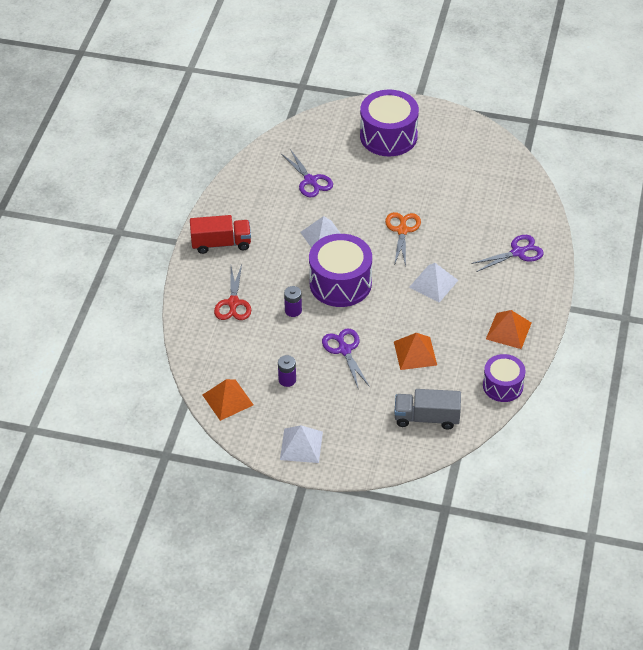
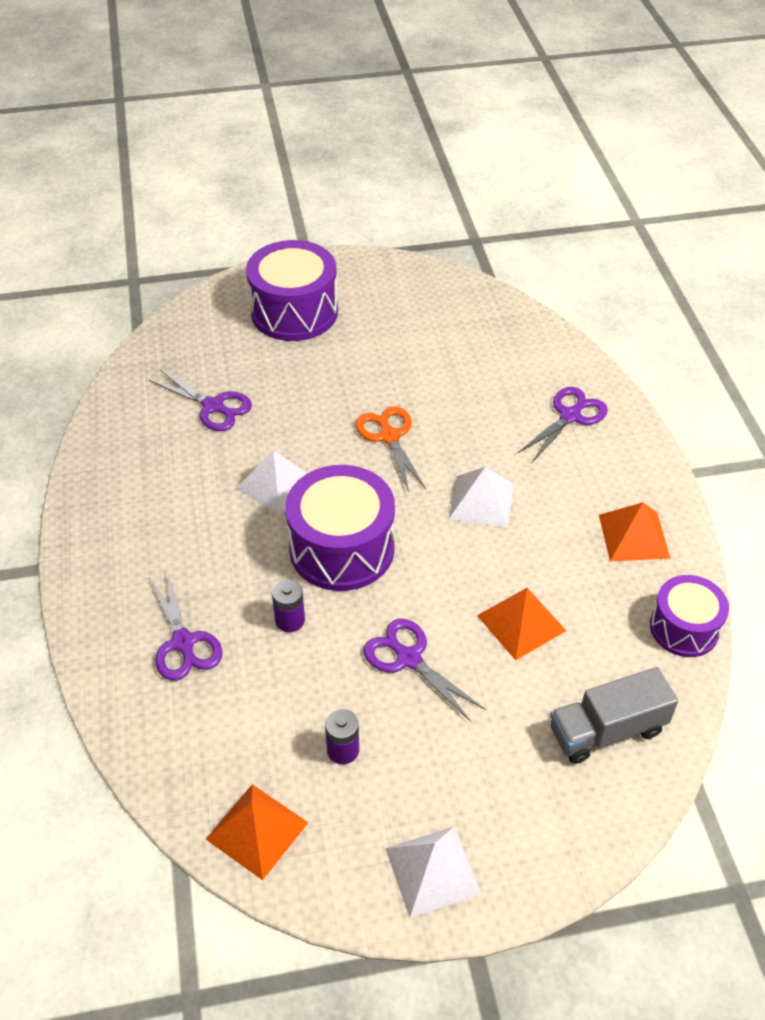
camera: 25 degrees left, 0 degrees up
red truck [190,215,251,254] -> none
red scissors [214,265,251,320] -> purple scissors [149,570,223,681]

